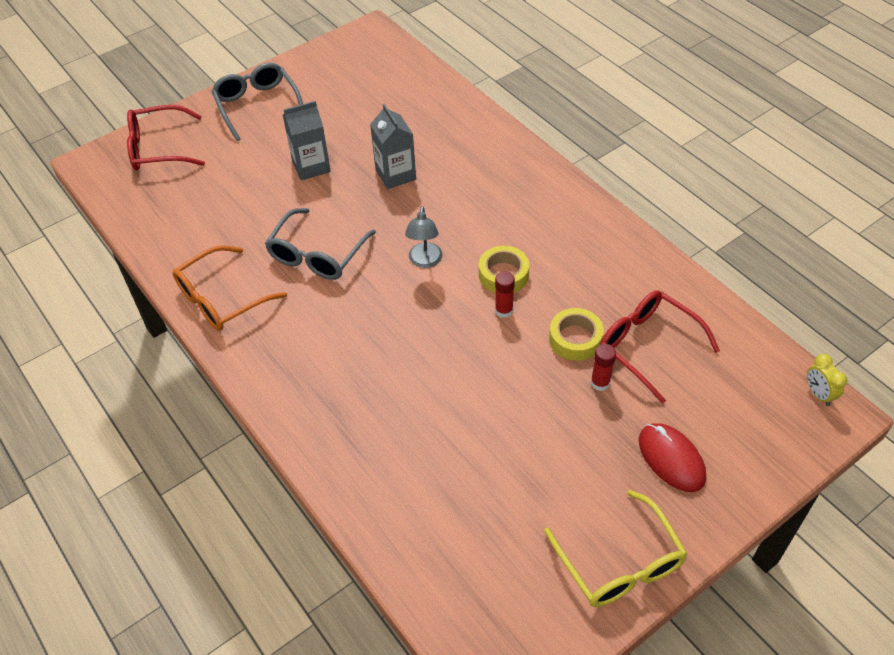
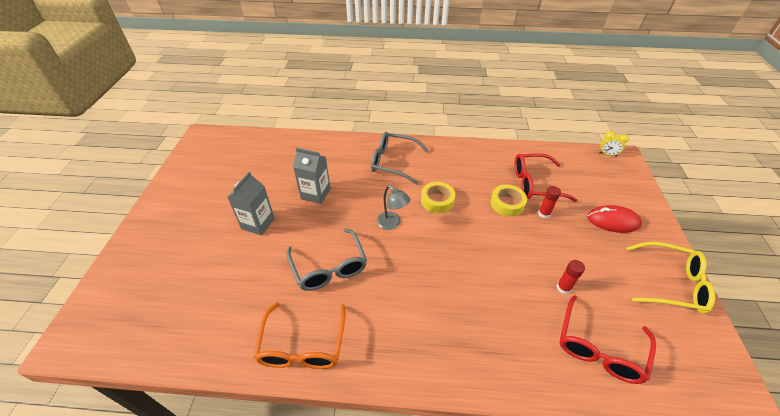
camera: 50 degrees left, 5 degrees down
red glasses [127,105,205,170] -> red glasses moved to [559,295,656,384]
grey glasses [212,63,303,141] -> grey glasses moved to [371,132,429,184]
red glue stick [495,271,515,318] -> red glue stick moved to [557,260,585,294]

